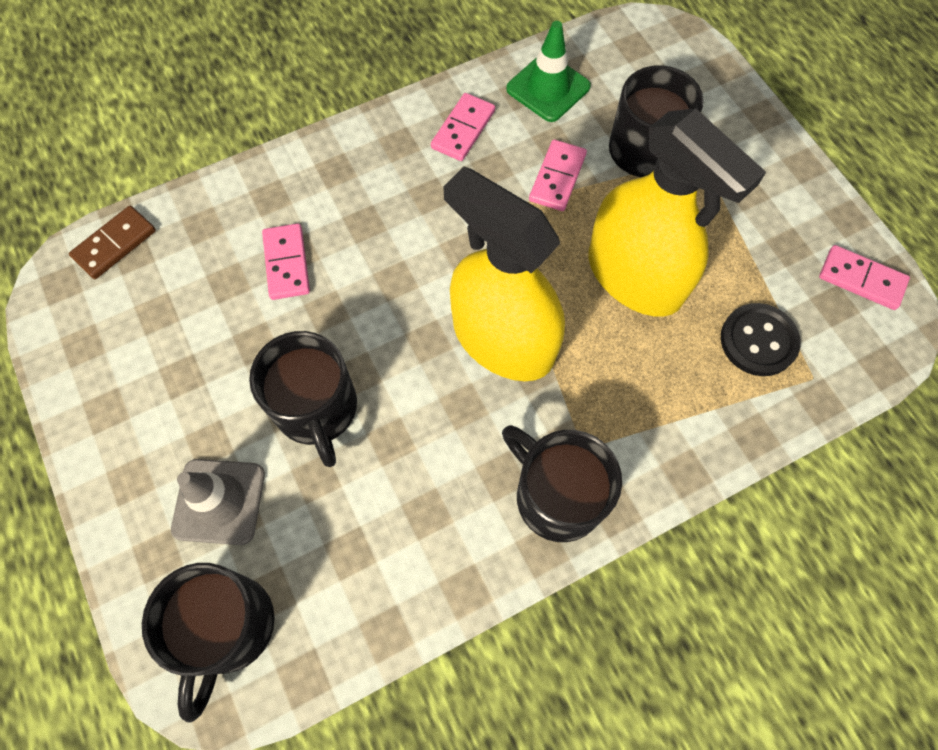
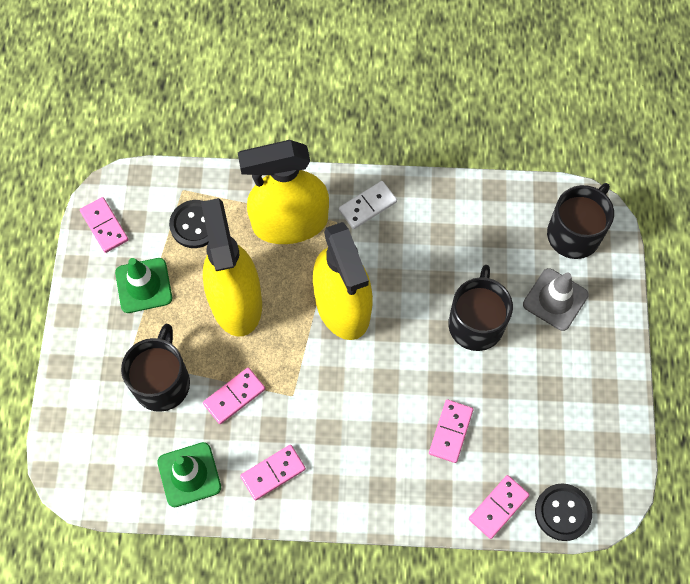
camera: 150 degrees left, 0 degrees up
brown domino [69,206,156,279] -> black button [535,483,592,541]
black mug [502,425,622,542] -> white domino [339,181,397,229]
none -> green traffic cone [115,258,172,313]
none -> yellow spray bottle [238,140,329,244]
none -> pink domino [469,475,530,539]

